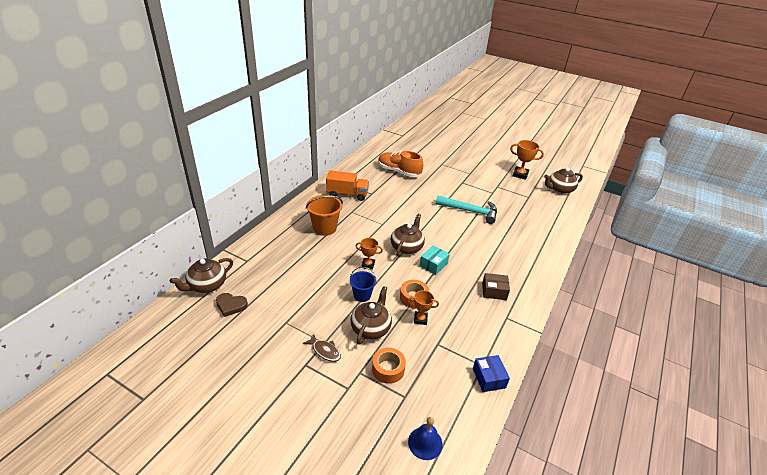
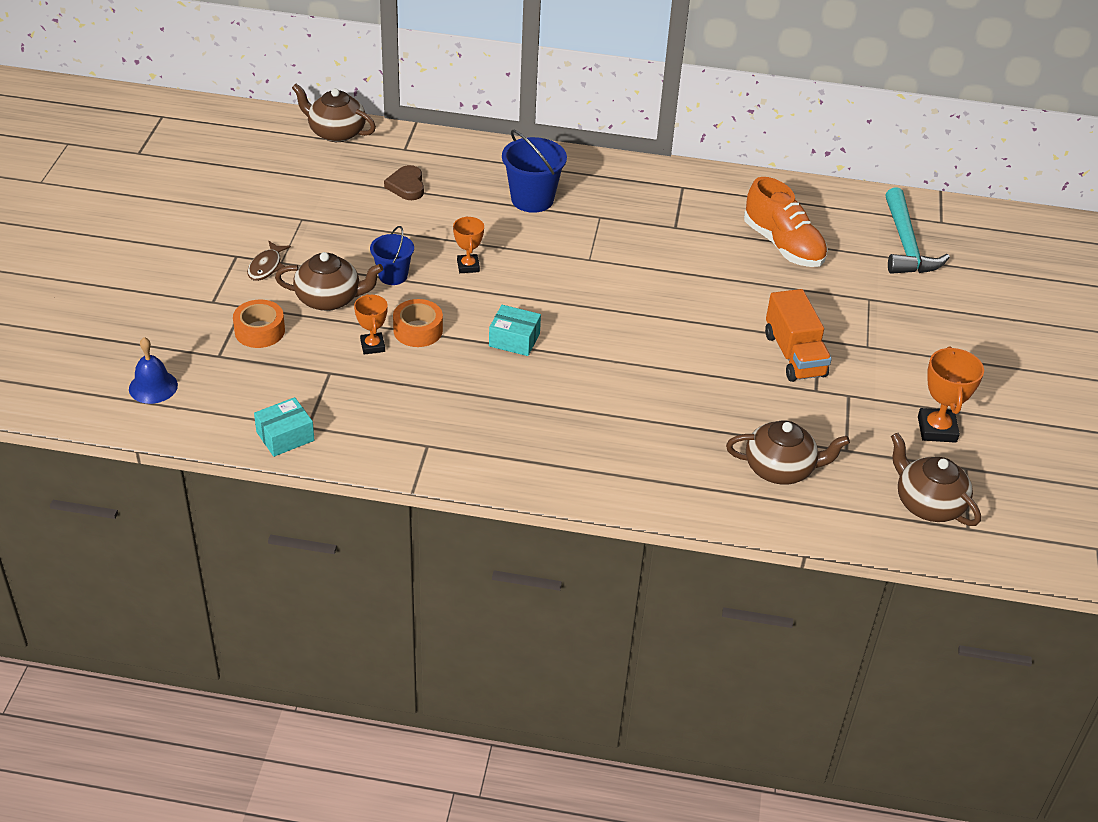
camera: 70 degrees right, 5 degrees up
brown heart [216,293,248,317] -> brown heart moved to [384,165,424,200]
orange bucket [306,195,343,236] -> blue bucket [502,130,567,213]
orange truck [326,170,369,201] -> orange truck moved to [765,289,832,382]
orange shoe [378,151,423,177] -> orange shoe turned 135 degrees clockwise [744,177,828,267]
brown teapot [391,214,425,256] -> brown teapot moved to [726,420,850,485]
turquoise hammer [436,196,497,224] -> turquoise hammer moved to [885,188,950,274]
blue box [473,355,510,392] -> turquoise box [254,397,314,457]
brown box [482,273,510,300] -> none

